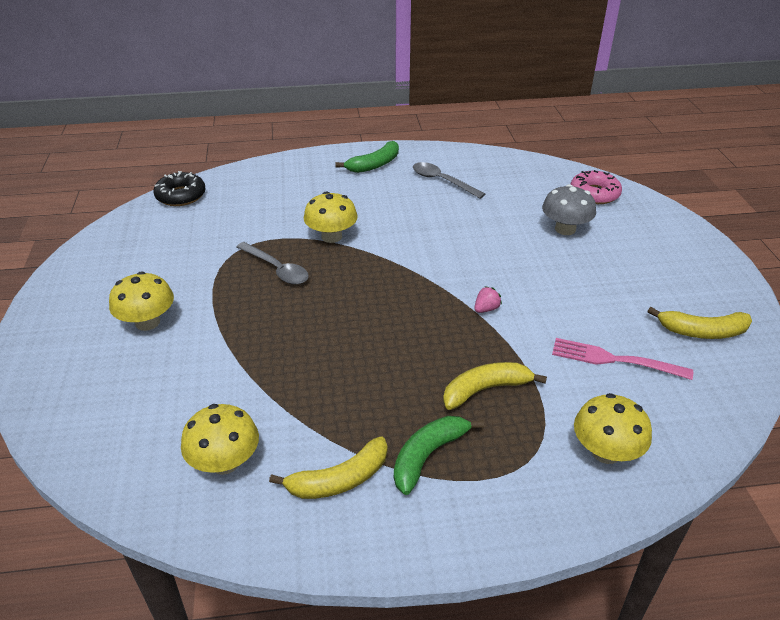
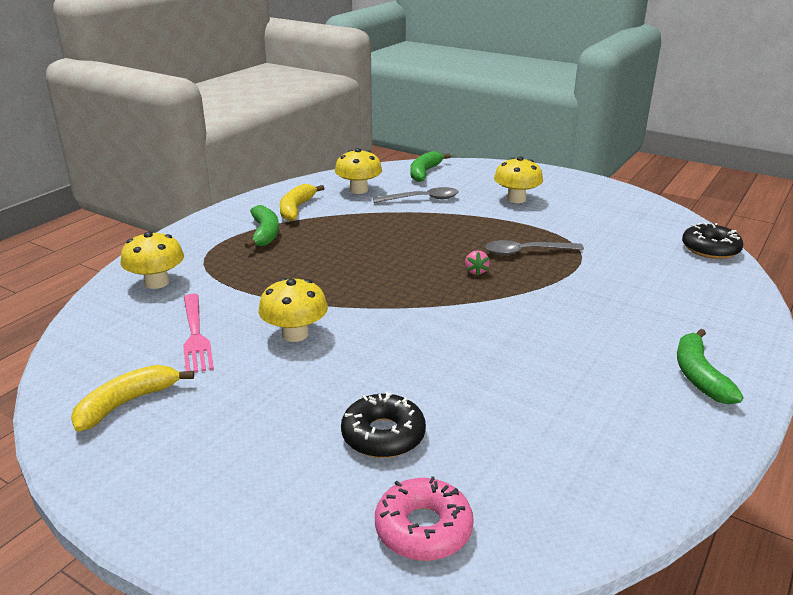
camera: 130 degrees right, 10 degrees down
yellow mushroom [304,192,358,243] -> yellow mushroom moved to [259,278,328,342]
grey spoon [413,162,485,199] -> grey spoon moved to [373,187,458,203]
yellow banana [443,362,547,410] -> none
pink strawberry [475,286,502,313] -> pink strawberry moved to [465,250,490,276]
grey mushroom [542,184,596,235] -> black donut [341,392,426,458]
pink fork [552,338,693,380] -> pink fork turned 105 degrees clockwise [183,294,214,373]
none -> green banana [410,151,451,182]

